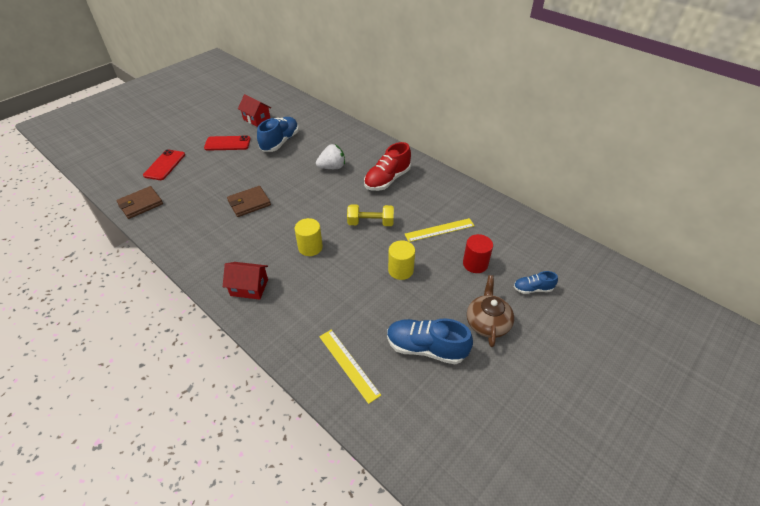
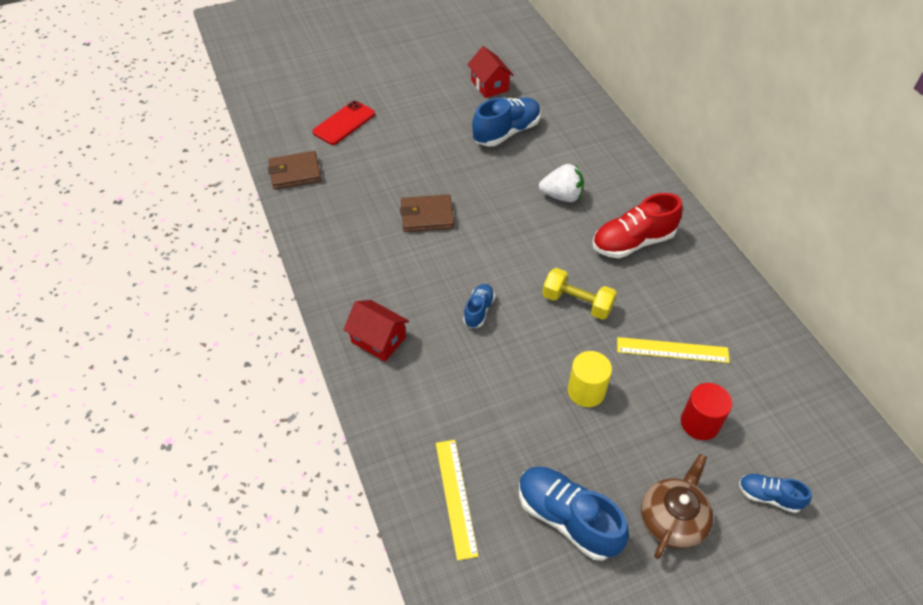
camera: 25 degrees right, 5 degrees up
red phone [204,136,251,151] -> none
yellow cylinder [295,218,323,256] -> blue shoe [463,284,495,328]

